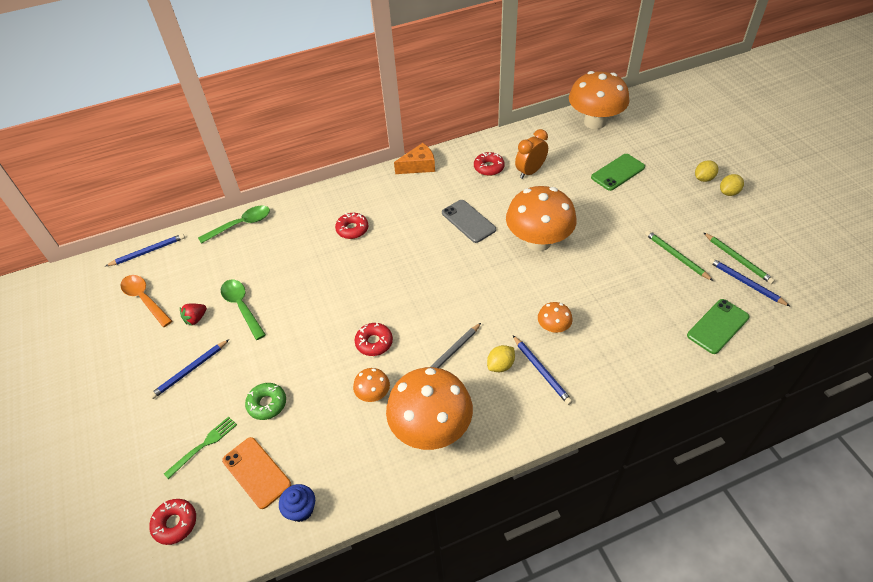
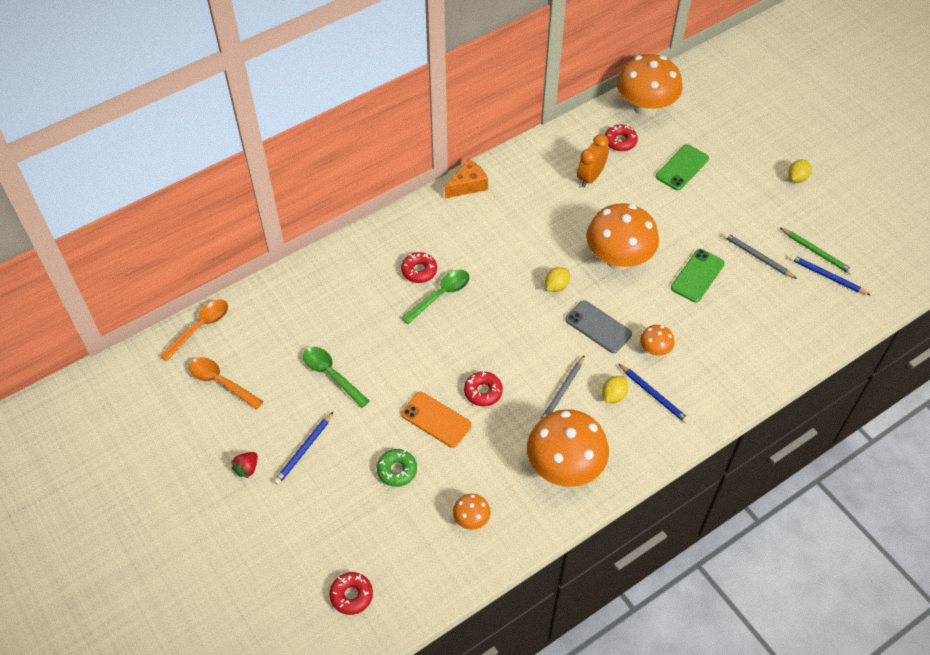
camera: 15 degrees left, 5 degrees up
blue pencil [106,234,185,266] -> orange spoon [159,299,228,361]
green fork [164,416,237,479] -> none
red strawberry [180,304,207,326] -> red strawberry moved to [232,452,258,478]
green spoon [198,206,270,244] -> green spoon moved to [401,270,470,324]
orange phone [222,437,291,509] -> orange phone moved to [401,392,472,448]
blue cupcake [279,484,315,522] -> none
orange mushroom [353,368,390,402] -> orange mushroom moved to [453,494,491,530]
grey phone [442,200,496,243] -> grey phone moved to [565,300,632,353]
red donut [474,152,505,176] -> red donut moved to [605,124,638,151]
green pencil [645,230,713,281] -> grey pencil [723,233,797,279]
green phone [687,299,750,354] -> green phone moved to [671,249,725,303]
yellow lemon [695,160,718,182] -> yellow lemon moved to [545,267,570,292]

